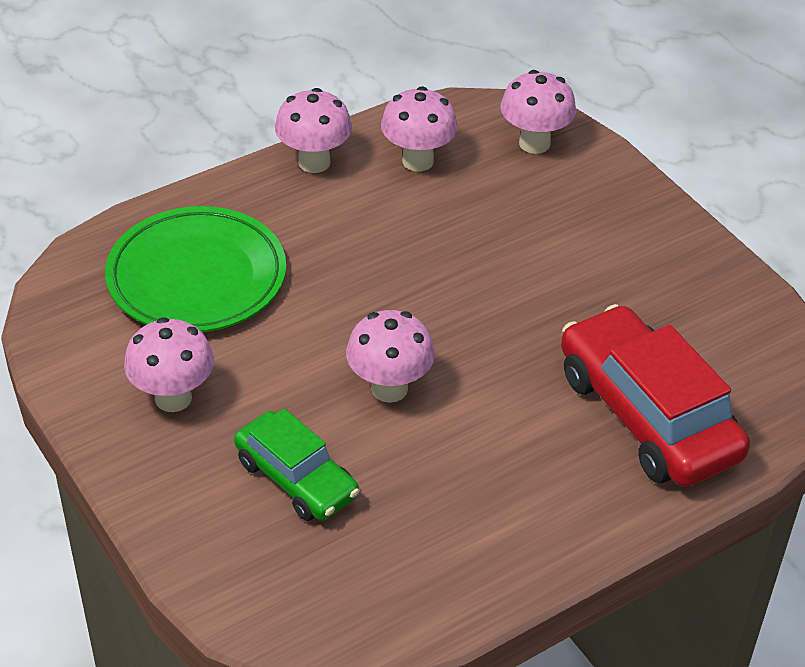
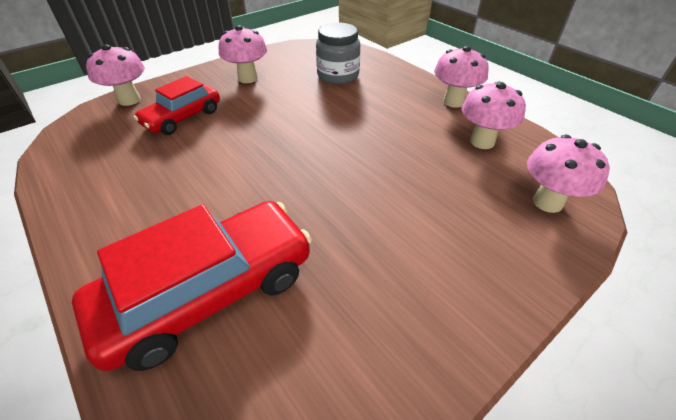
camera: 85 degrees right, 0 degrees up
green plate [105,206,286,332] -> grey jar [316,23,360,85]
green car [234,408,359,521] -> red car [134,76,220,135]
pink mushroom [346,310,435,403] -> pink mushroom moved to [86,44,145,106]

